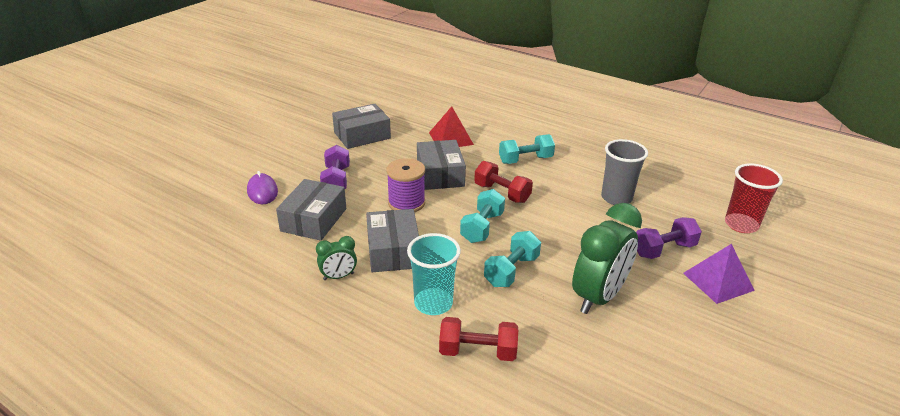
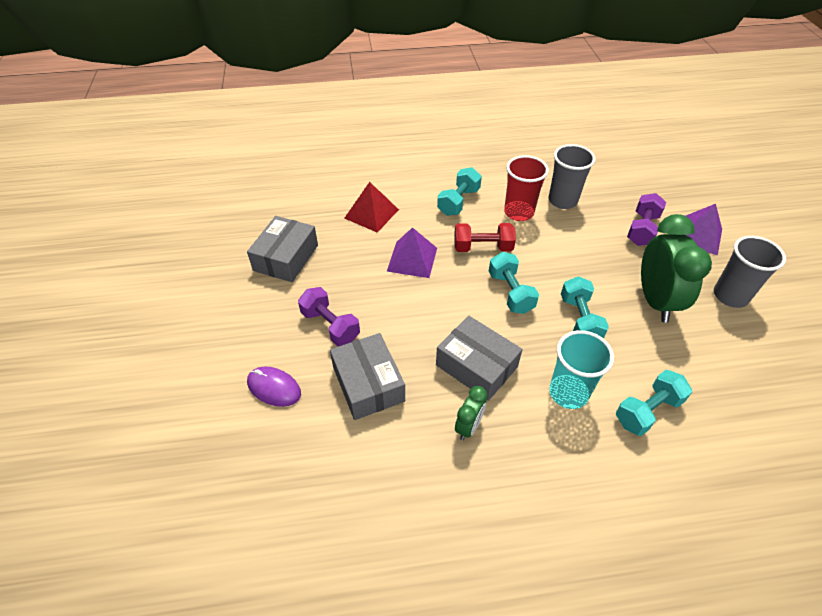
camera: 40 degrees left, 15 degrees up
purple spool [386,158,425,212] -> none
grey box [417,140,466,190] -> purple pyramid [387,227,437,278]
red dumbbell [439,317,518,361] -> turquoise dumbbell [616,370,692,436]
red cup [725,163,783,233] -> red cup moved to [504,155,549,221]
none -> grey cup [714,236,786,308]

